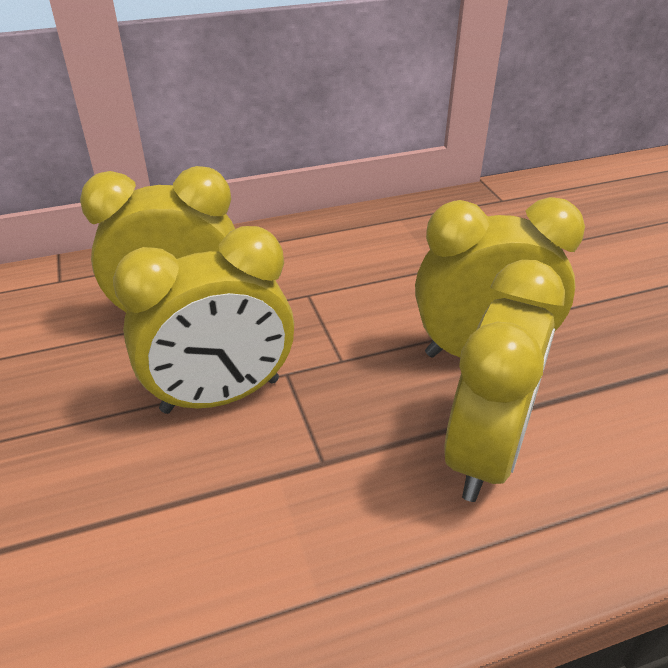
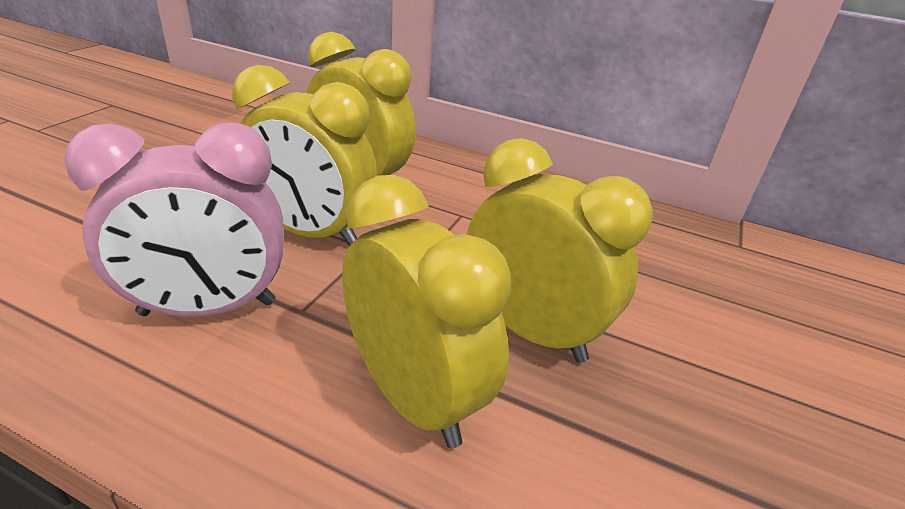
camera: 40 degrees right, 5 degrees down
yellow clock [444,260,565,502] -> yellow clock turned 105 degrees counterclockwise [342,175,511,448]
none -> pink clock [64,122,284,317]

